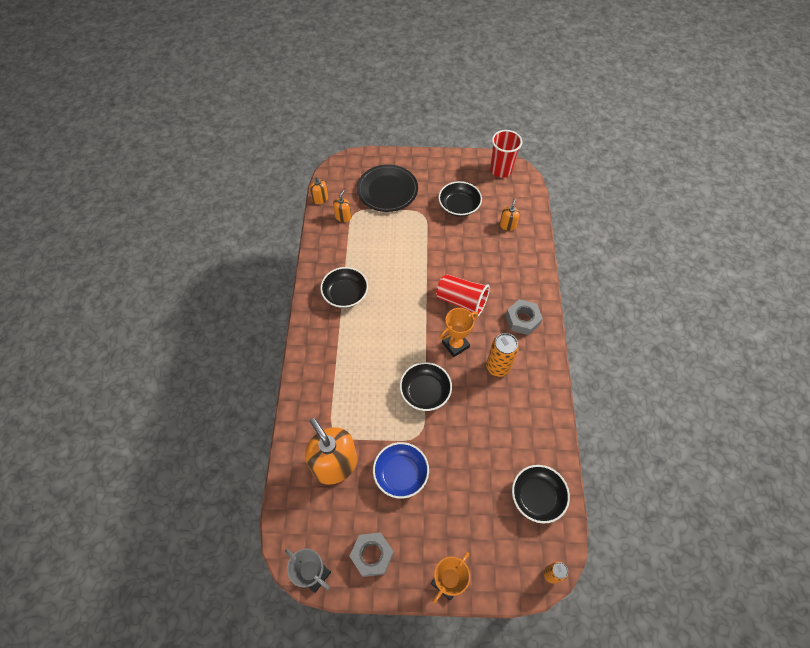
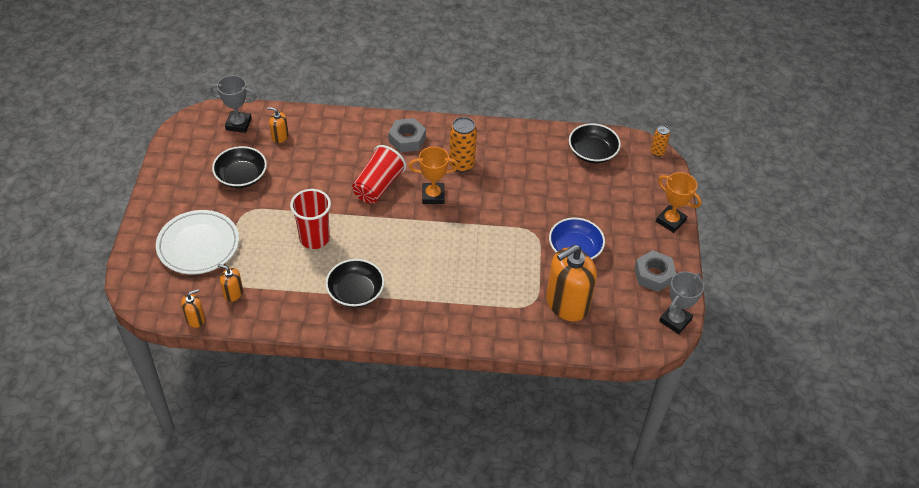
camera: 90 degrees left, 10 degrees down
black plate [357,164,418,212] -> white plate [156,210,239,274]
black bowl [400,362,452,411] -> none
orange trophy [439,308,478,357] -> orange trophy turned 60 degrees counterclockwise [409,147,459,204]
red cup [490,130,522,178] -> red cup moved to [290,189,331,249]
none -> grey trophy [210,75,257,133]

